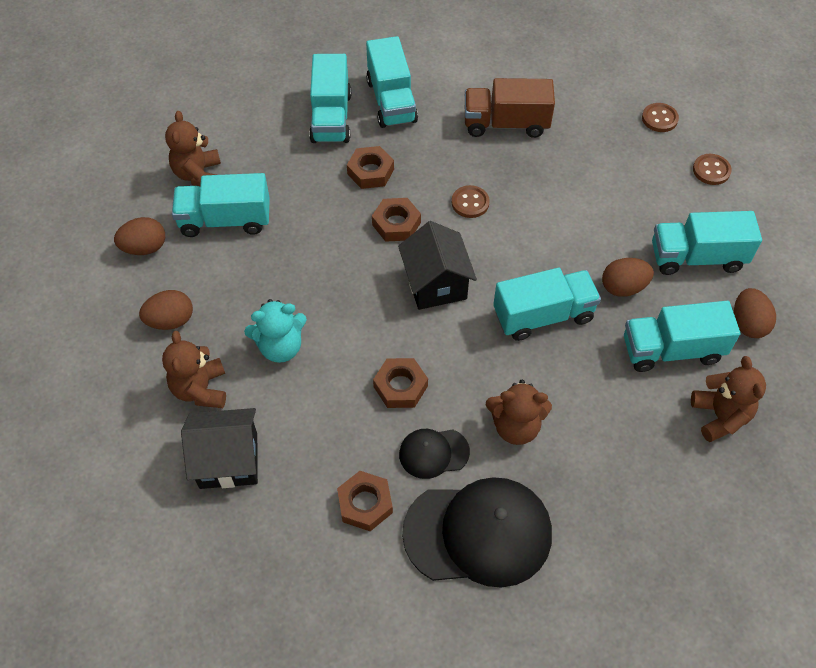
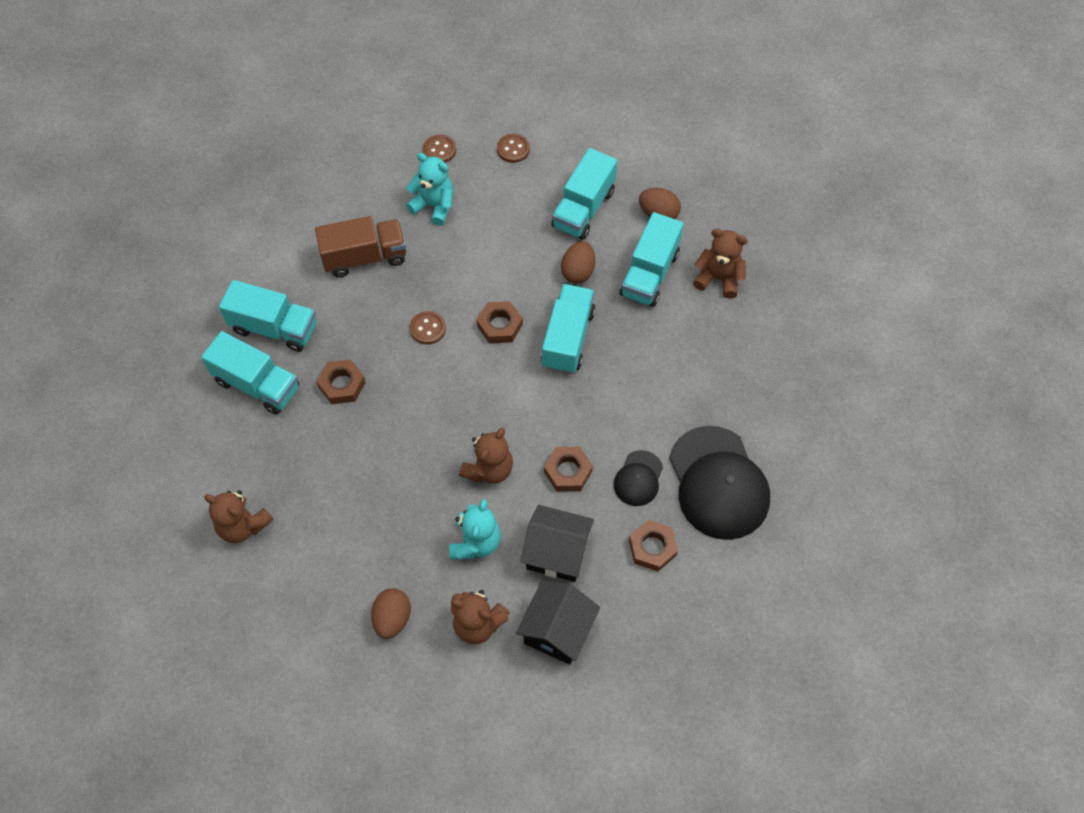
camera: 60 degrees left, 5 degrees up
brown egg [114,217,165,255] -> none
turquoise truck [172,173,270,237] -> none
brown nut [372,198,421,242] -> brown nut moved to [477,301,523,344]
black house [398,221,477,310] -> black house moved to [521,505,594,582]
black cap [402,477,552,588] -> black cap turned 135 degrees clockwise [669,426,770,540]
brown truck [465,78,555,138] -> brown truck turned 135 degrees counterclockwise [315,216,406,277]
brown teddy bear [486,380,552,445] -> brown teddy bear moved to [459,428,513,484]
none -> turquoise teddy bear [406,153,453,226]

